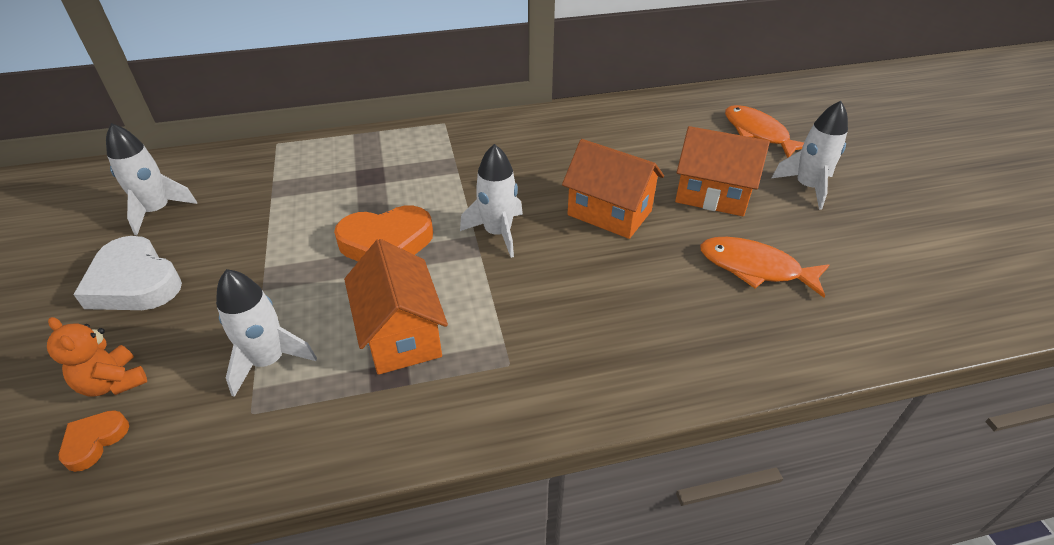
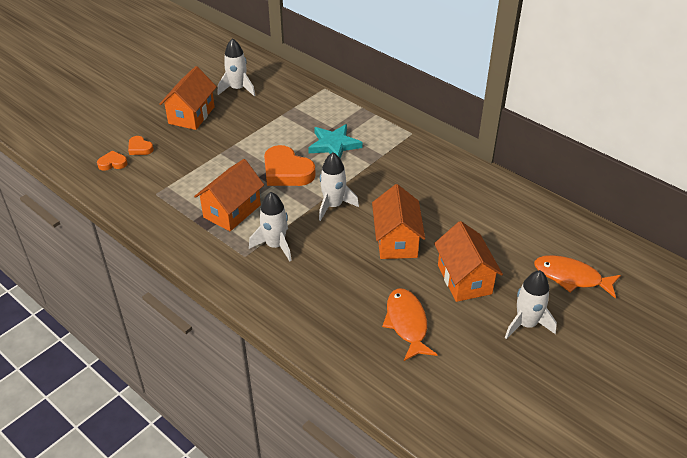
camera: 55 degrees right, 0 degrees up
orange teddy bear [47,317,147,397] -> orange heart [128,136,154,155]
white heart [73,236,182,310] -> orange house [160,66,217,130]
white rocket [216,269,317,397] -> white rocket moved to [249,192,292,261]
orange fish [725,105,804,158] -> orange fish turned 90 degrees counterclockwise [534,255,621,298]
none -> turquoise star [308,124,362,158]

